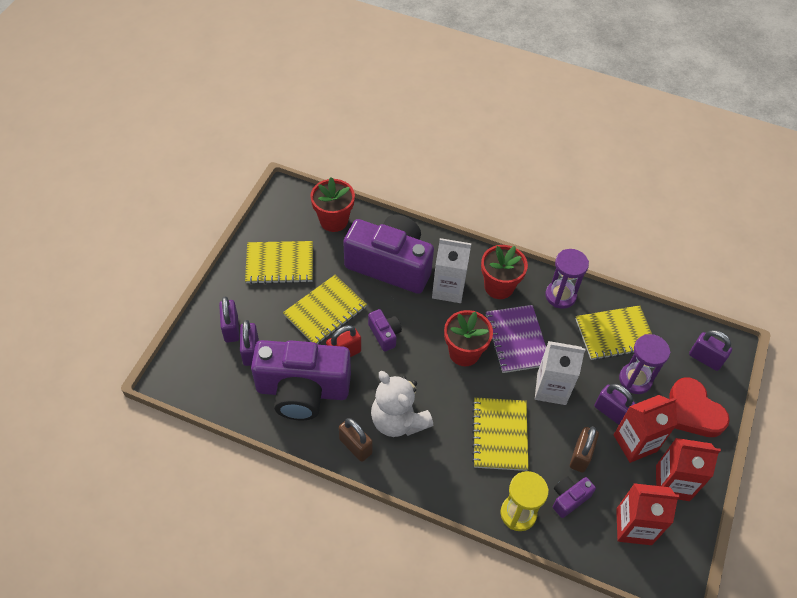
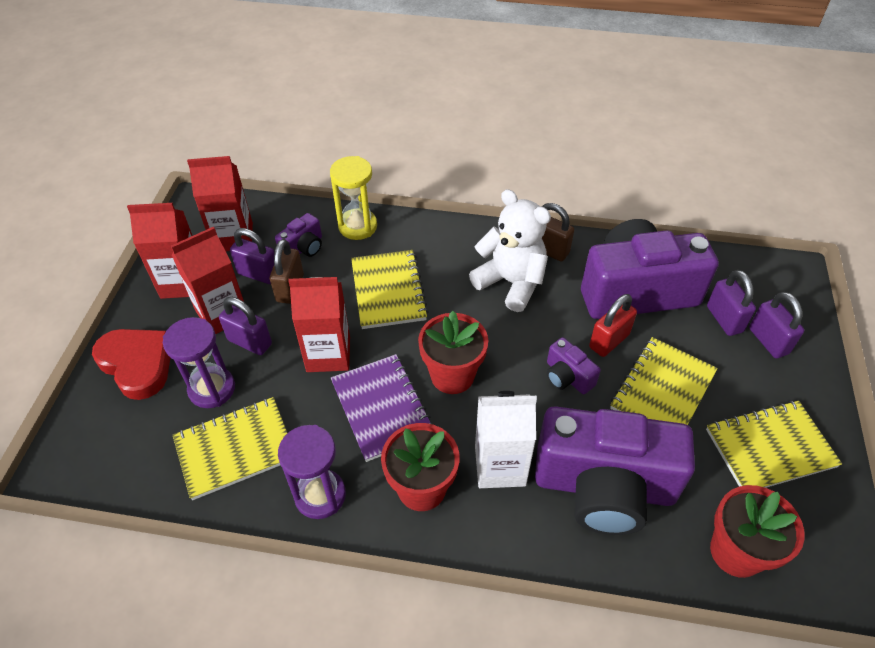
camera: 170 degrees right, 5 degrees down
white carton [535,341,586,405] -> red carton [288,277,350,372]
purple padlock [689,330,732,371] -> purple padlock moved to [230,228,275,284]

